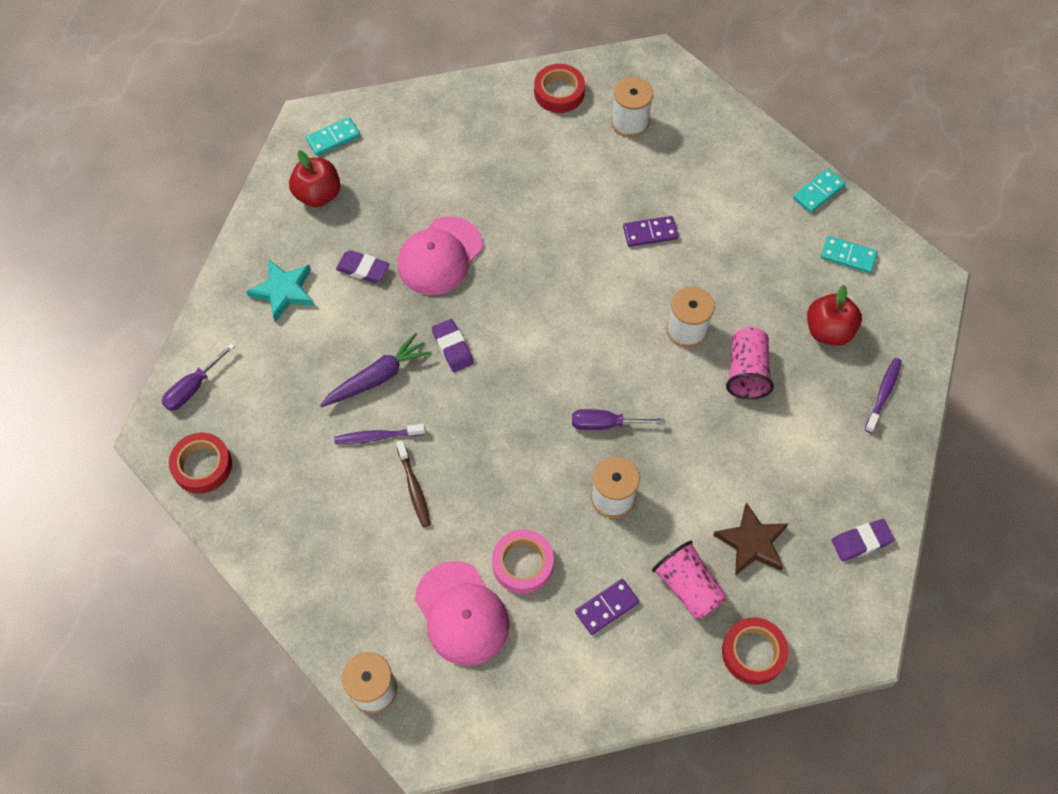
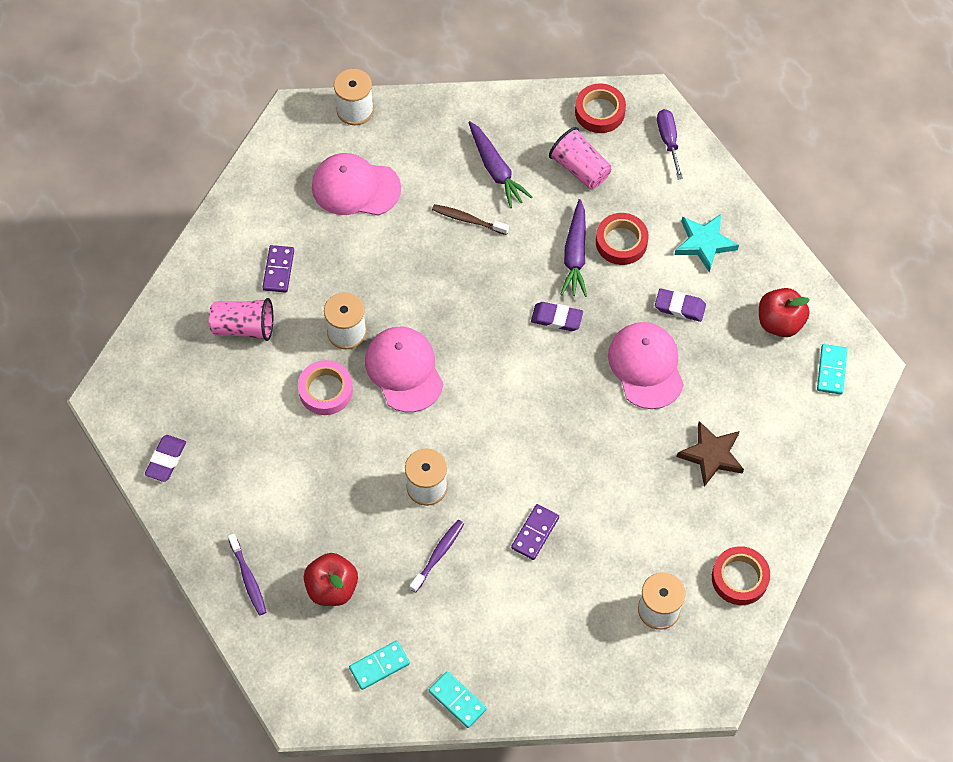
camera: 130 degrees right, 0 degrees up
purple toothbrush [334,424,425,444] -> purple toothbrush moved to [409,520,464,593]
purple eraser [336,250,389,283] -> purple eraser turned 45 degrees clockwise [655,288,706,322]
pink tape [492,530,554,594] -> pink tape moved to [298,360,353,415]
purple screwdriver [572,409,665,430] -> pink cap [365,327,444,412]
brown star [713,502,788,576] -> brown star moved to [677,421,744,487]
red tape [722,617,788,685] -> red tape moved to [596,213,649,265]
pink cup [726,327,774,399] -> pink cup moved to [549,127,611,189]
turquoise domino [793,169,845,213] -> turquoise domino turned 45 degrees counterclockwise [429,671,487,728]
none -> purple carrot [468,121,532,208]

